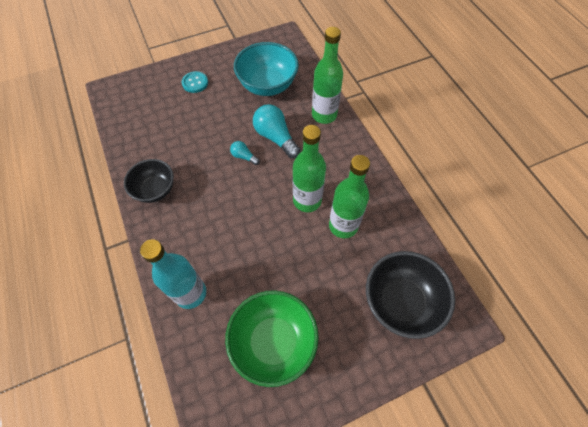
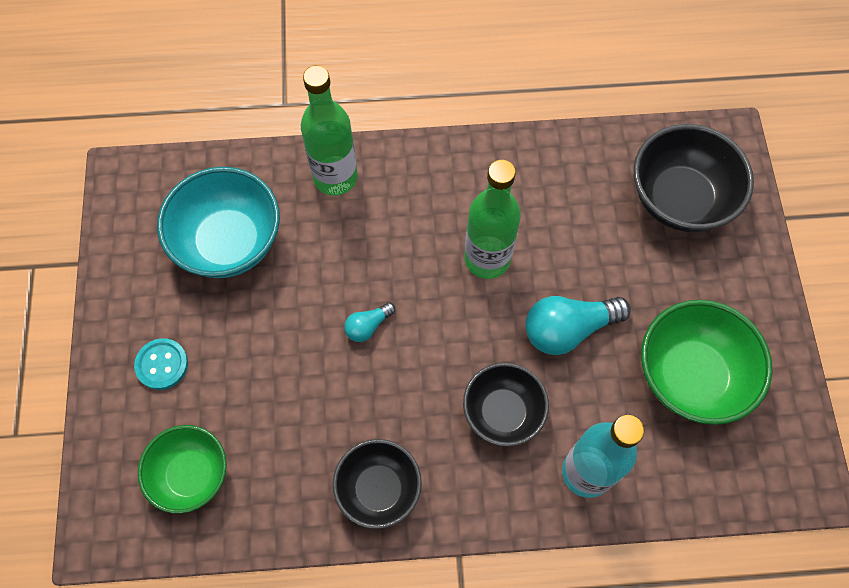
camera: 70 degrees left, 5 degrees up
turquoise light bulb [253,104,300,158] -> turquoise light bulb moved to [525,296,631,355]
green bottle [329,155,370,238] -> none
none -> green bowl [138,425,227,514]
none -> black bowl [463,363,549,447]

